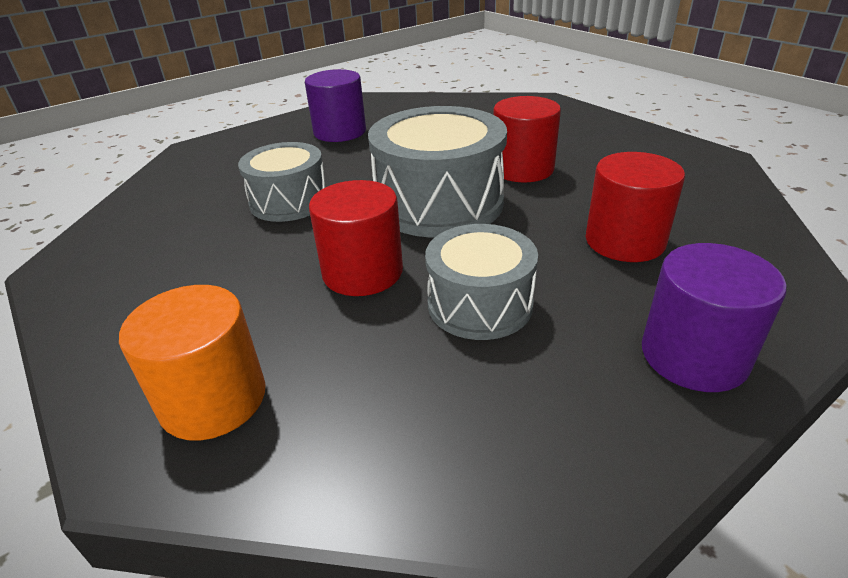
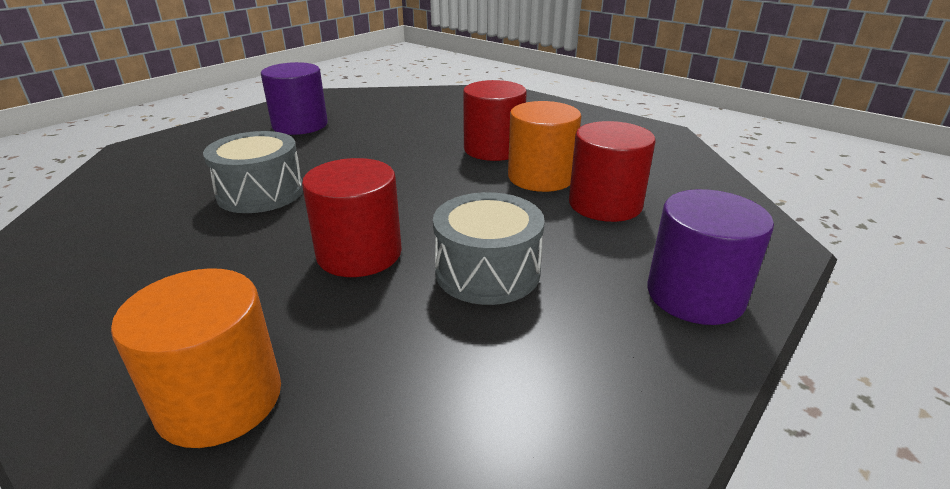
camera: 15 degrees left, 5 degrees down
grey drum [368,106,507,237] -> none
none -> orange cylinder [508,101,581,192]

